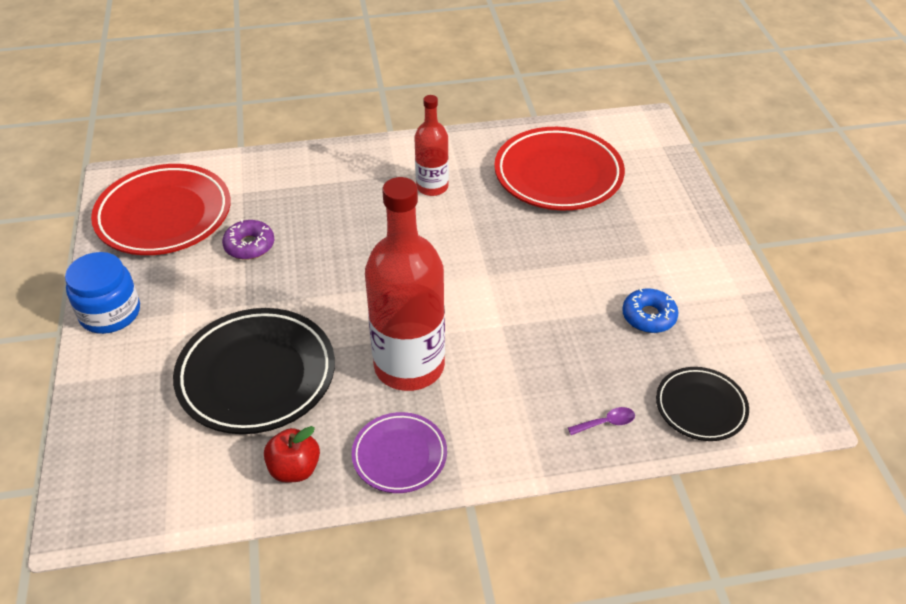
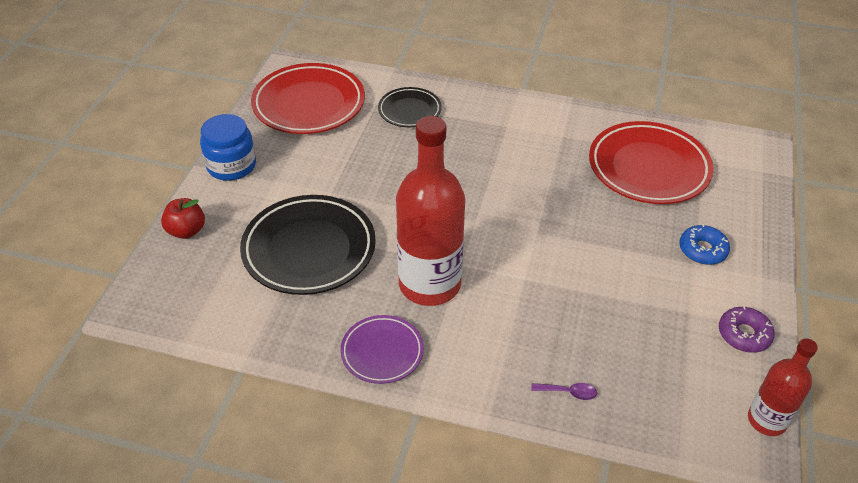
camera: 25 degrees right, 0 degrees up
purple donut [222,219,274,260] -> purple donut moved to [719,306,775,353]
red apple [264,426,320,483] -> red apple moved to [161,198,205,239]
red bottle [414,95,449,196] -> red bottle moved to [748,338,818,436]
blue donut [622,288,678,333] -> blue donut moved to [679,224,730,265]
black plate [656,367,749,441] -> black plate moved to [378,87,442,127]

